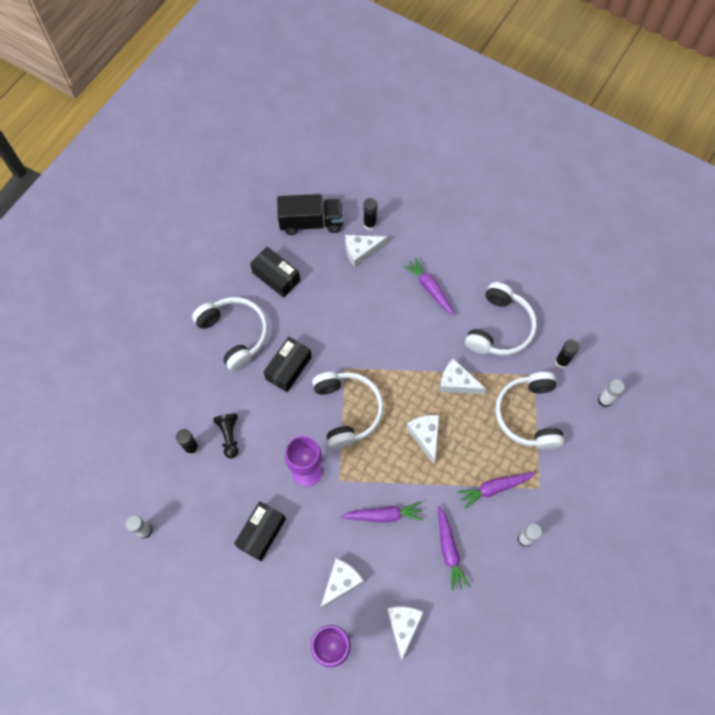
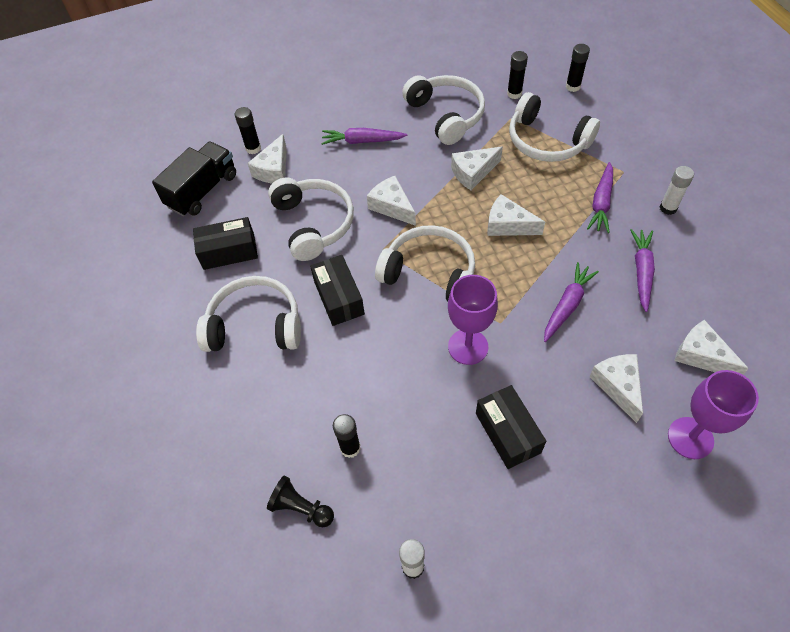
camera: 50 degrees left, 10 degrees down
black pawn [213,414,238,458] -> black pawn moved to [267,476,334,527]
purple carrot [438,506,470,591] -> purple carrot turned 105 degrees counterclockwise [630,229,655,312]
white glue stick [598,379,625,407] -> black glue stick [566,44,590,92]
none -> white headphones [268,178,354,261]
none -> white cheese [367,176,416,226]

